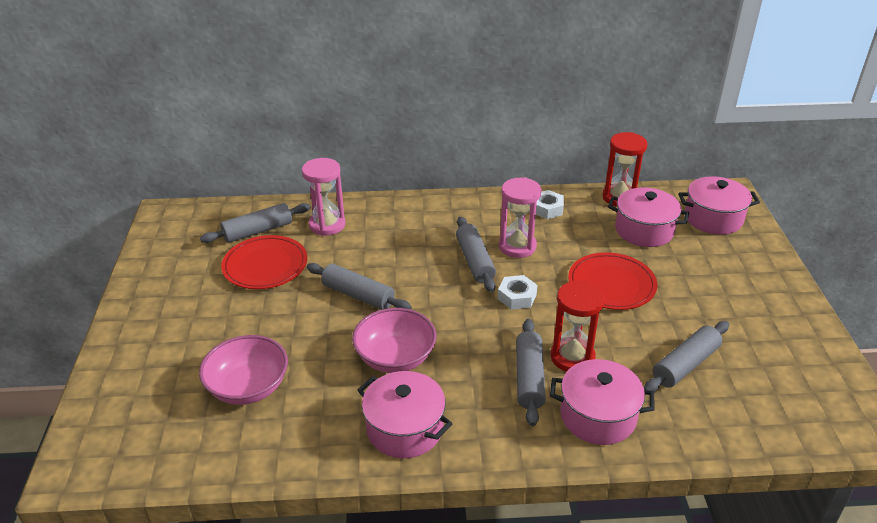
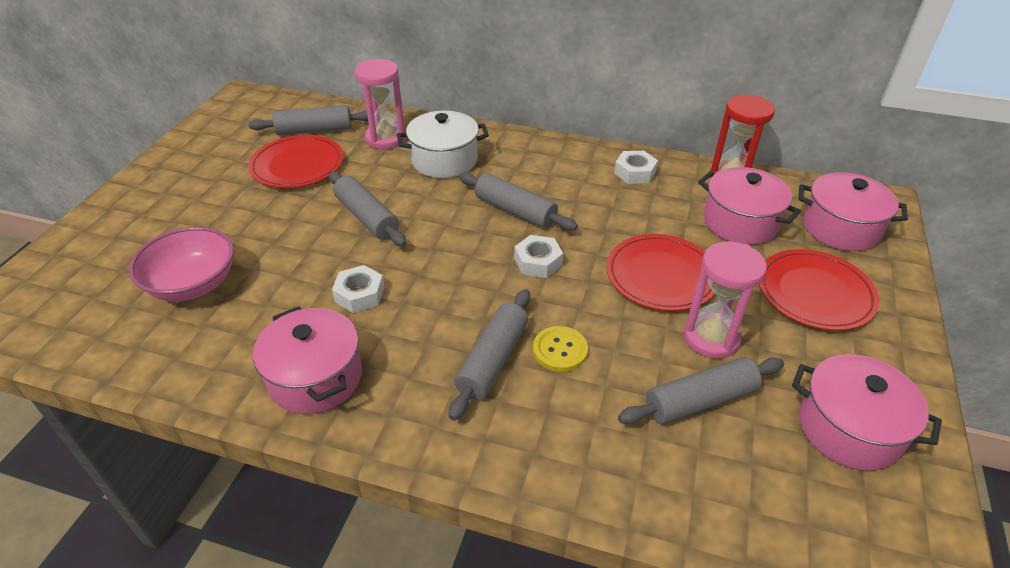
camera: 20 degrees right, 5 degrees up
pink bowl [352,308,437,373] -> white nut [332,265,385,313]
grey rolling pin [456,217,496,292] -> grey rolling pin turned 60 degrees counterclockwise [459,172,578,231]
pink hourglass [499,177,541,258] -> pink hourglass moved to [683,241,767,359]
pink pot [550,359,655,445] -> pink pot moved to [792,354,942,471]
red hourglass [551,281,605,372] -> yellow button [533,326,588,372]
none -> white pot [397,111,489,178]
none -> red plate [759,249,880,331]

